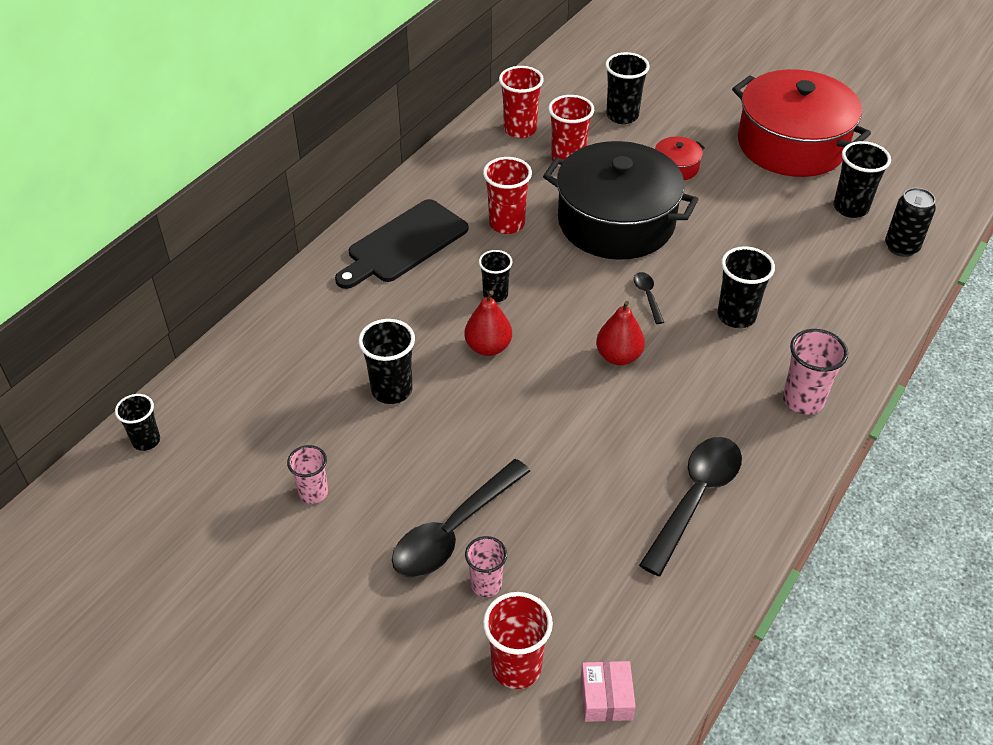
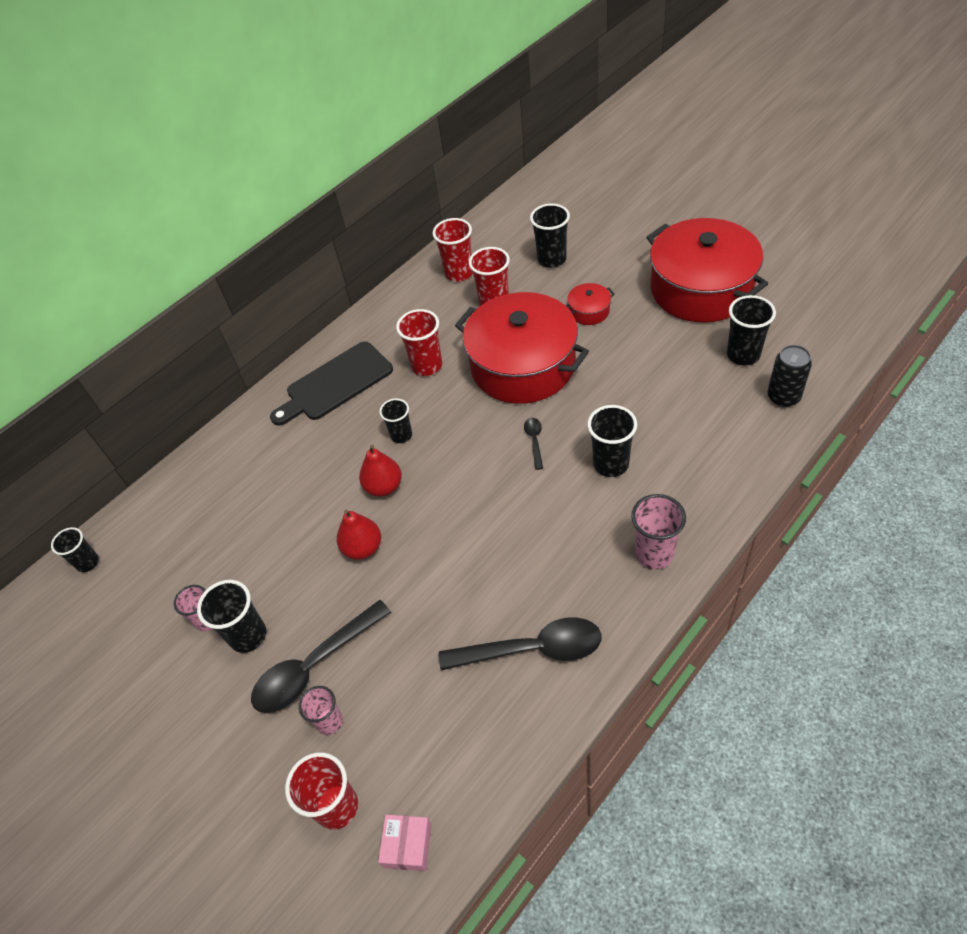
camera: 15 degrees right, 5 degrees up
black cup [358,319,415,404] -> black cup moved to [197,580,266,653]
black pot [543,141,699,260] -> red pot [455,292,589,404]
red pear [596,301,645,365] -> red pear moved to [337,510,381,560]
black spoon [639,437,742,576] -> black spoon turned 45 degrees clockwise [439,617,602,670]

